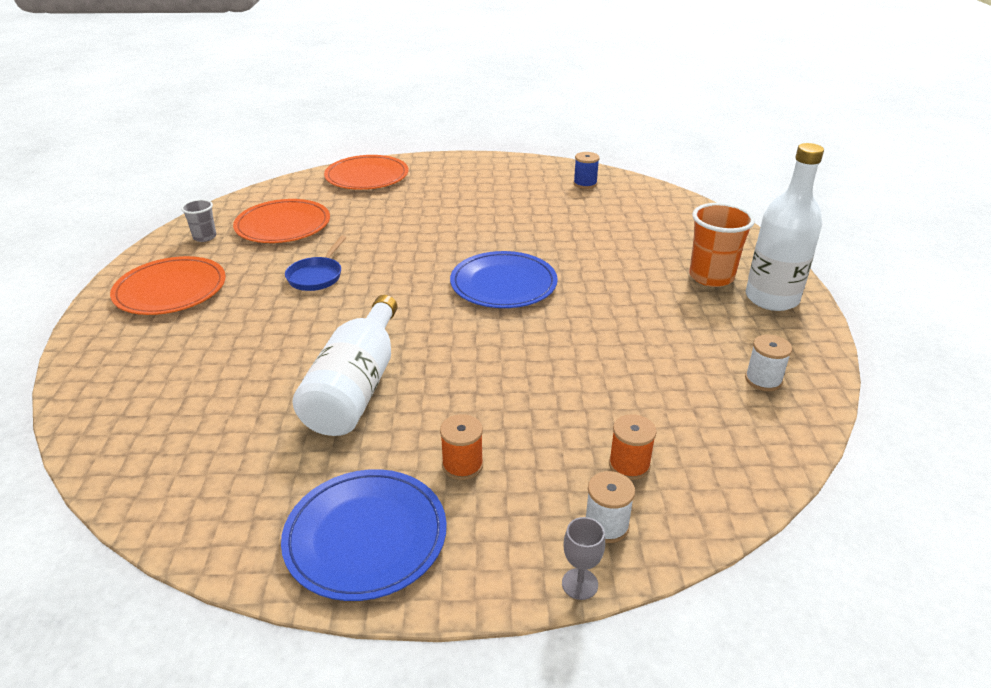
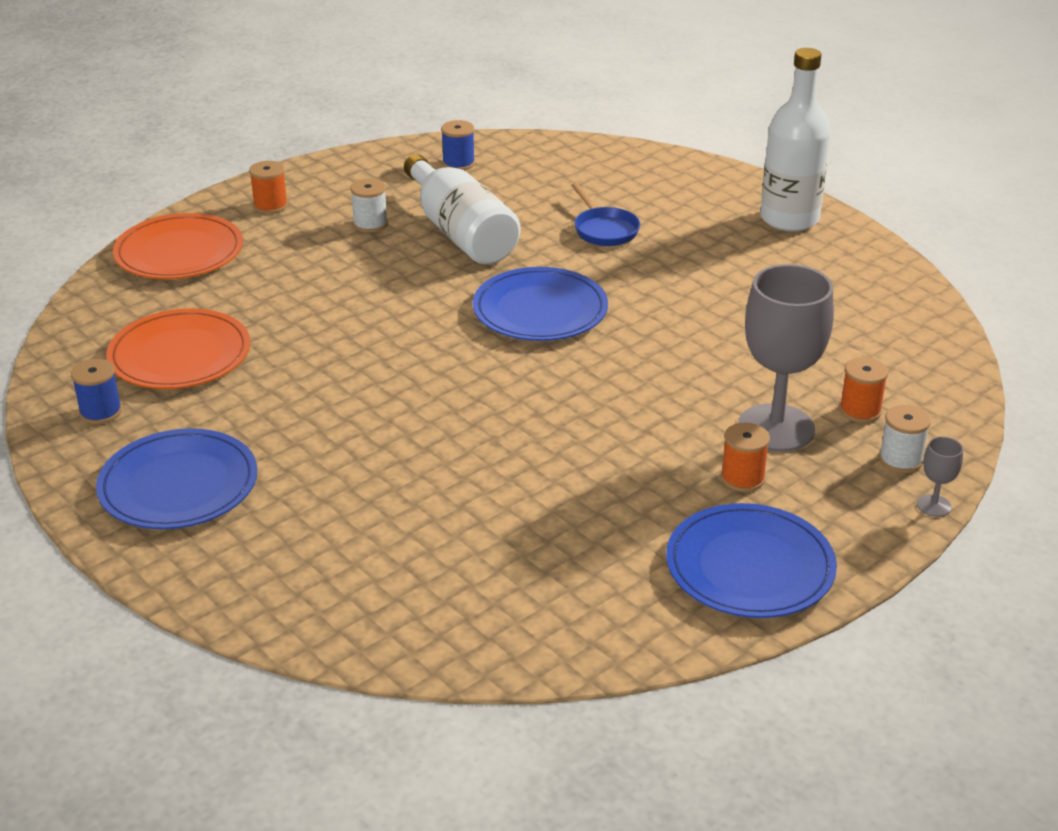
camera: 40 degrees left, 0 degrees up
orange plate [110,256,226,315] -> blue plate [96,428,257,529]
grey cup [181,199,216,242] -> blue spool [71,359,122,424]
blue pan [285,236,346,291] -> blue pan moved to [571,183,640,246]
white bottle [292,295,398,436] -> white bottle moved to [404,154,521,264]
orange cup [689,203,755,287] -> none
white spool [745,334,792,391] -> white spool moved to [350,178,388,233]
none -> orange spool [249,161,288,214]
none -> grey goblet [738,264,834,452]

